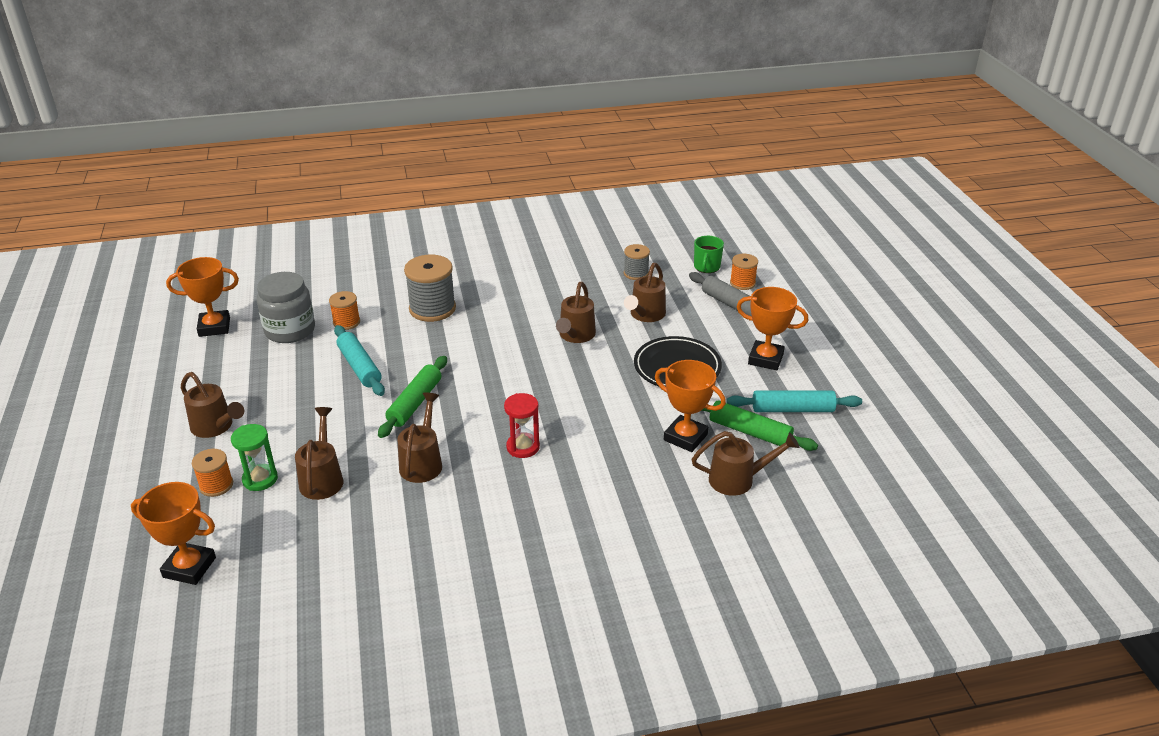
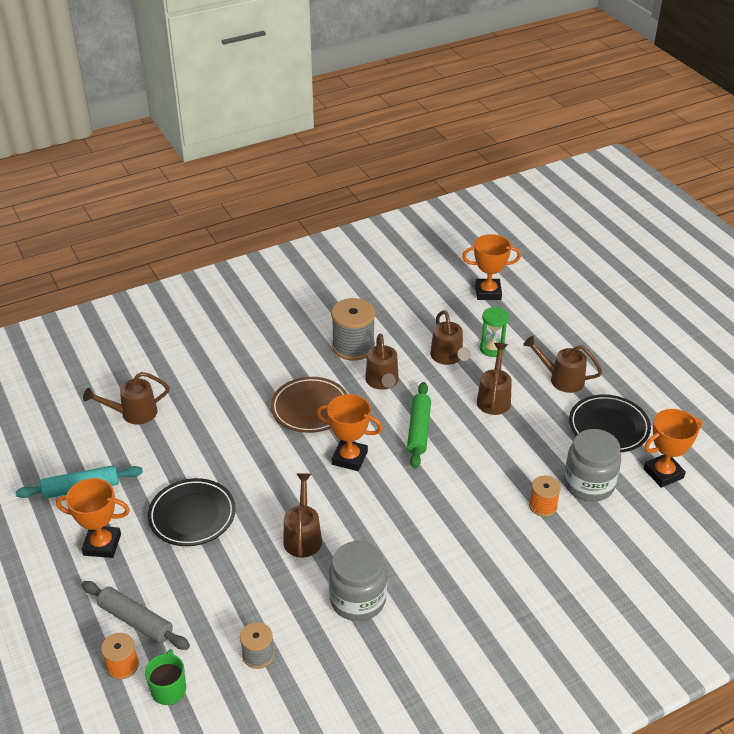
camera: 165 degrees right, 5 degrees up
orange spool [192,449,233,497] -> none
turquoise rolling pin [334,325,385,396] -> none
grey spool [404,255,456,322] -> grey spool moved to [331,298,375,361]
red hourglass [504,393,540,458] -> brown plate [271,377,347,433]
brown watering can [624,263,666,322] -> brown watering can moved to [477,343,512,415]
orange trophy [655,360,726,452] -> orange trophy moved to [317,394,382,471]
green rolling pin [701,401,818,451] -> none
none -> grey jar [329,541,387,621]
none -> black plate [569,394,651,452]

